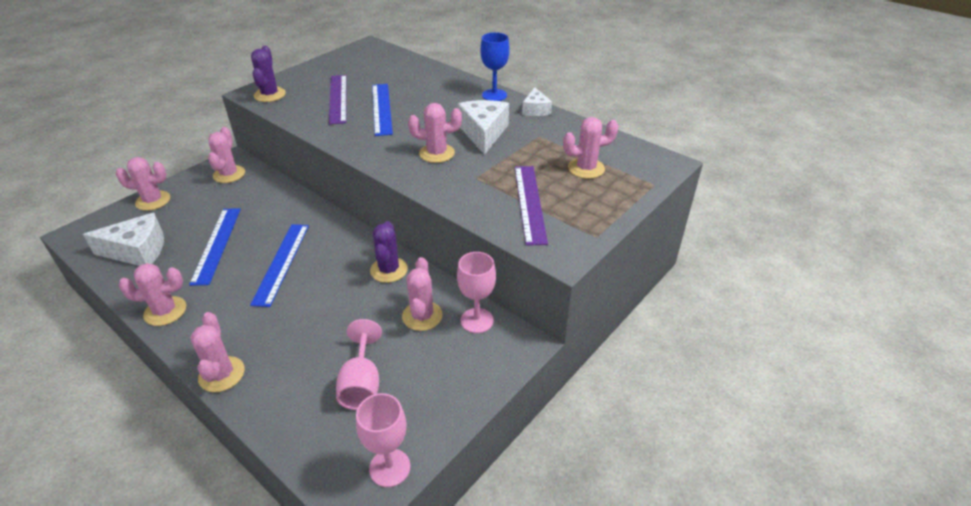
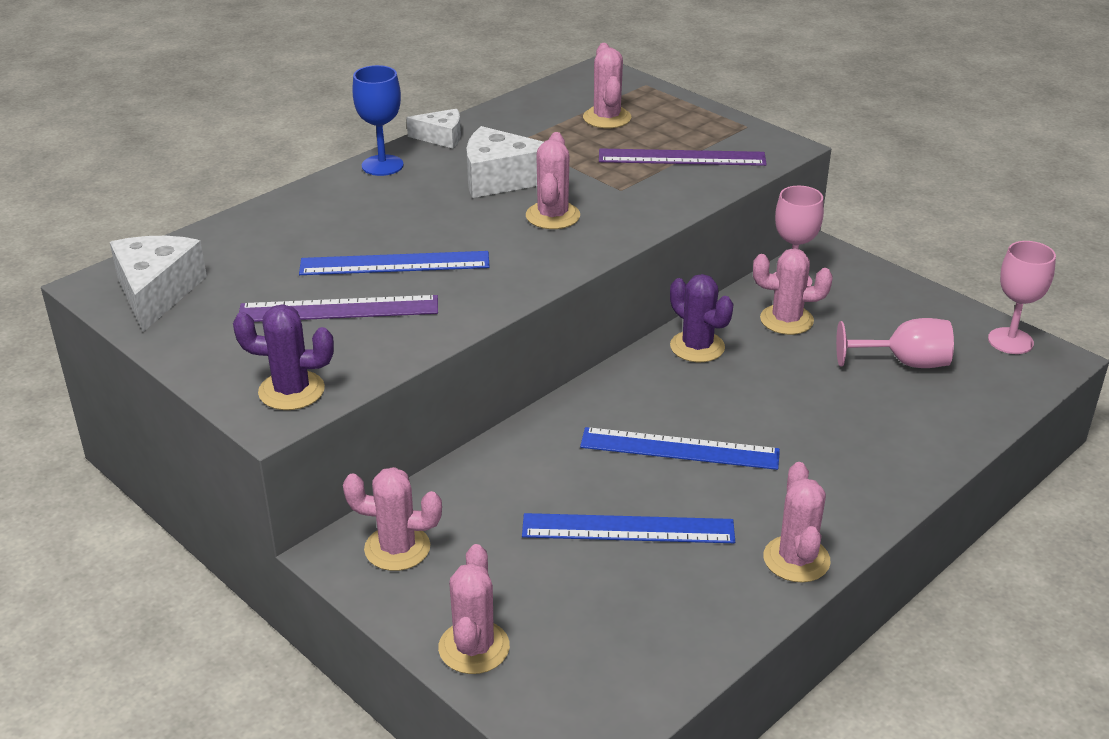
camera: 85 degrees left, 5 degrees down
white cheese [83,213,164,266] -> white cheese moved to [110,236,207,332]
pink cactus [190,312,245,392] -> none
purple cactus [370,221,408,283] -> purple cactus turned 45 degrees clockwise [670,274,734,362]

